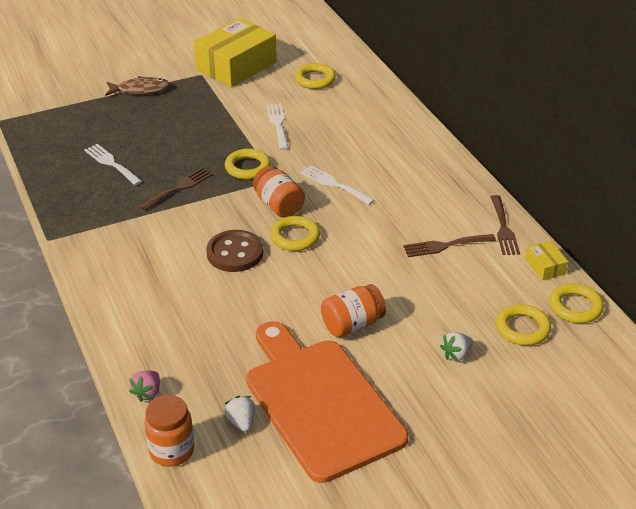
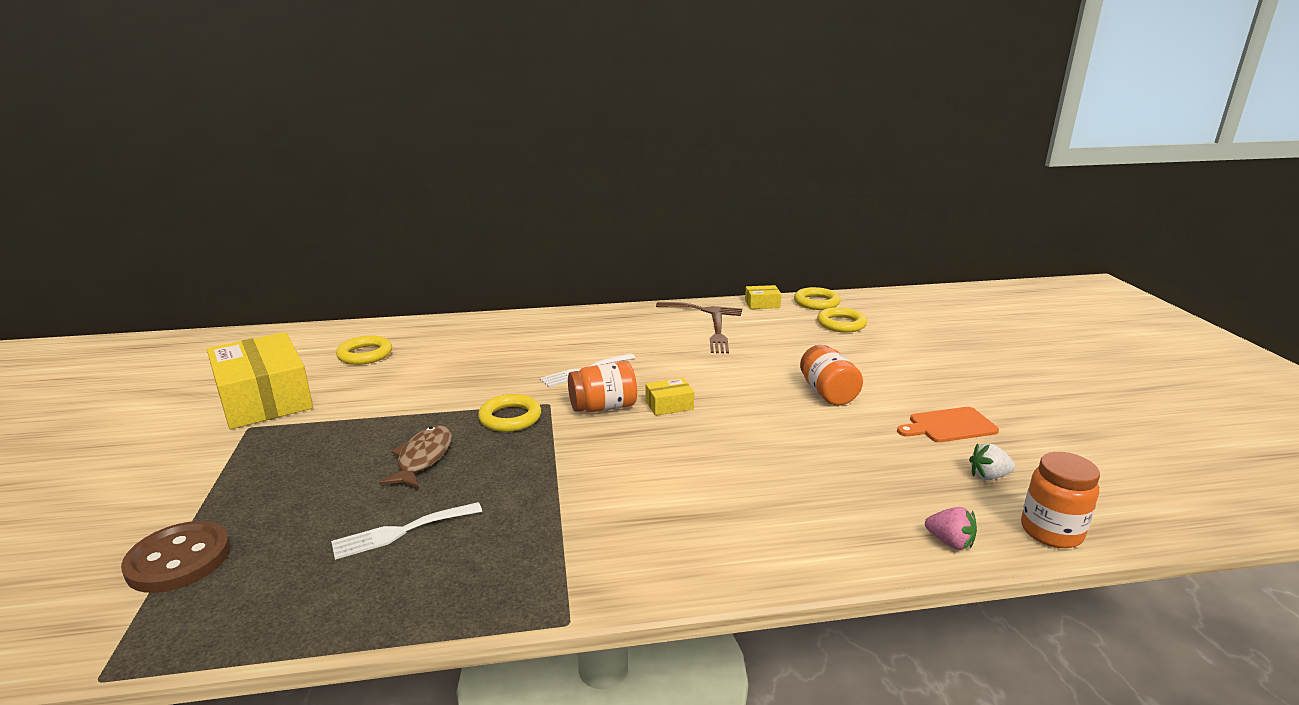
camera: 75 degrees left, 15 degrees down
brown fish [106,76,170,96] -> brown fish moved to [379,425,452,488]
brown fork [138,167,213,211] -> none
brown button [206,230,263,272] -> brown button moved to [121,521,231,593]
orange cutting board [246,321,408,483] -> orange cutting board [897,407,999,442], size x0.43
white fork [266,104,289,150] -> none
yellow ring [270,216,320,251] -> yellow box [645,378,694,416]
white strawberry [440,332,473,361] -> none

